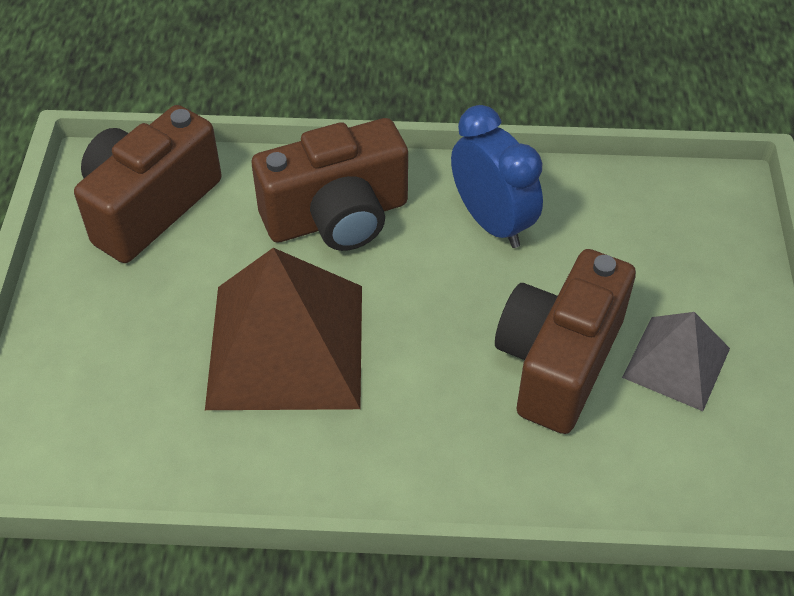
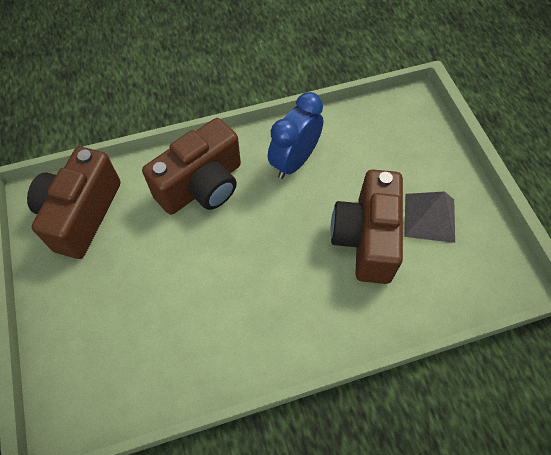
camera: 20 degrees left, 10 degrees up
brown pyramid [205,248,362,410] -> none
blue clock [451,105,543,248] -> blue clock turned 90 degrees counterclockwise [268,92,323,179]

